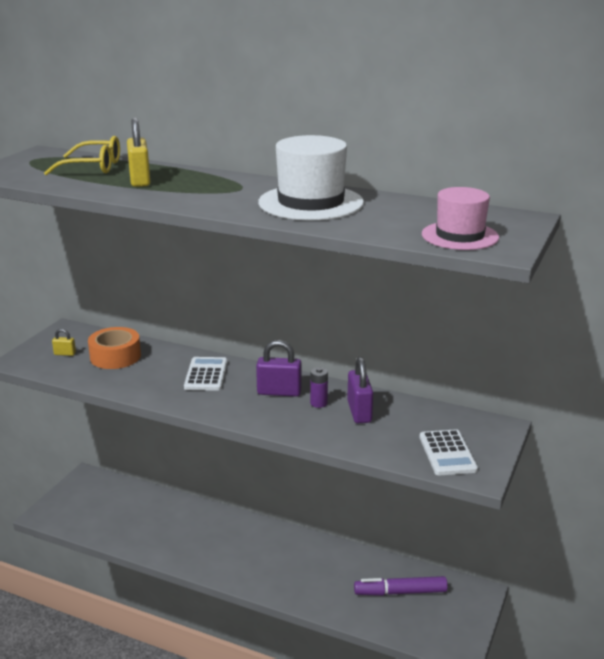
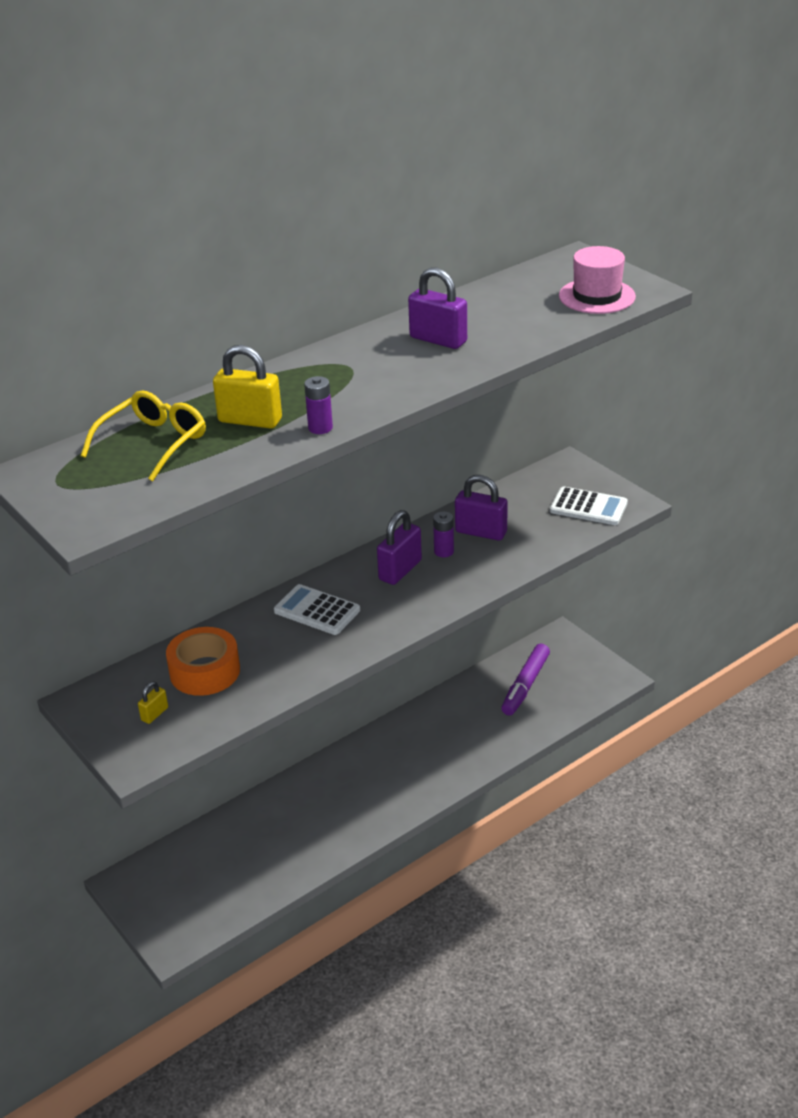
camera: 60 degrees left, 10 degrees up
white hat [258,135,364,220] -> purple padlock [408,267,467,349]
none -> purple battery [304,376,333,434]

